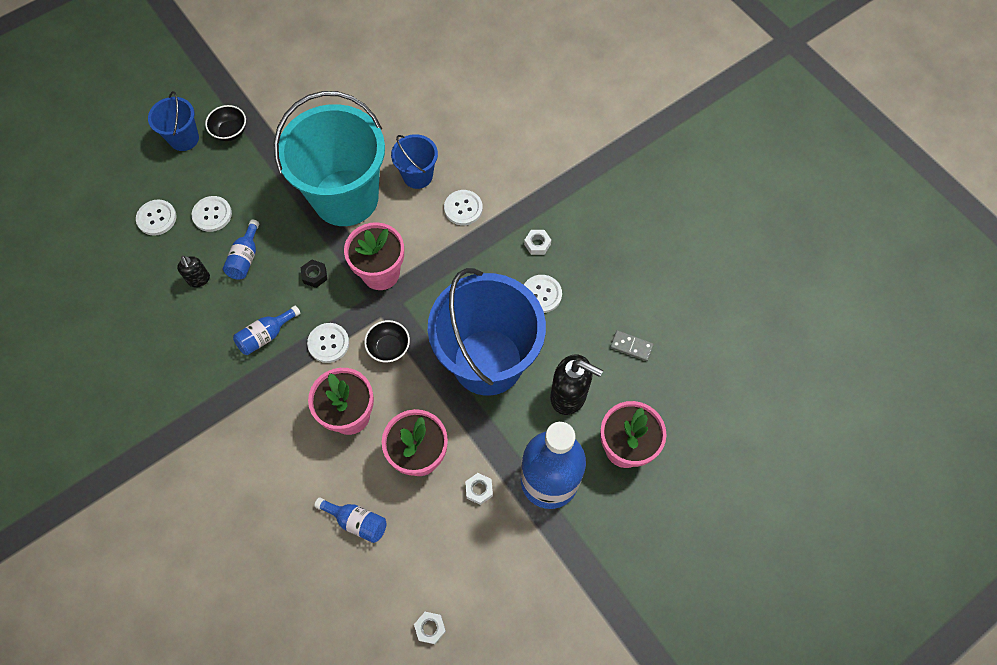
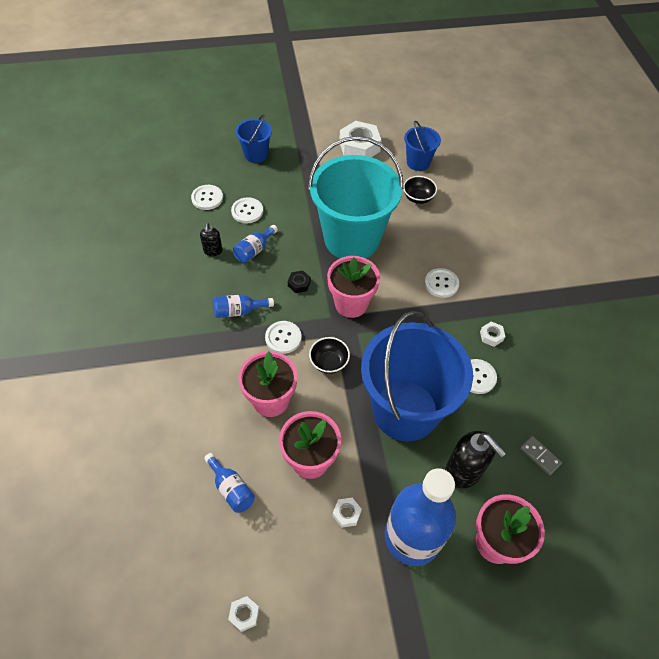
camera: 25 degrees right, 10 degrees down
black bowl [205,105,246,141] -> black bowl moved to [403,176,437,204]
blue bucket [391,134,438,189] -> blue bucket moved to [404,121,441,171]
none -> white nut [340,121,381,157]

